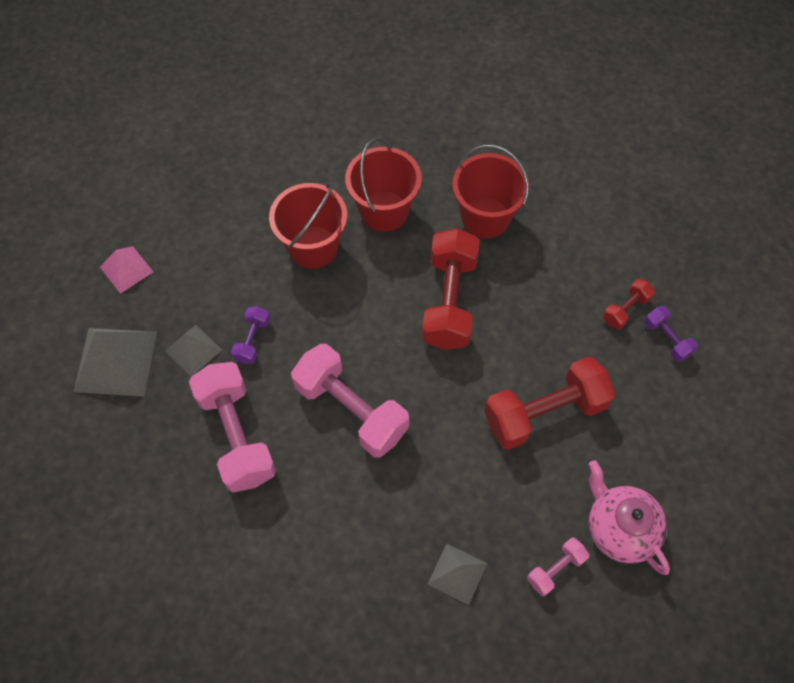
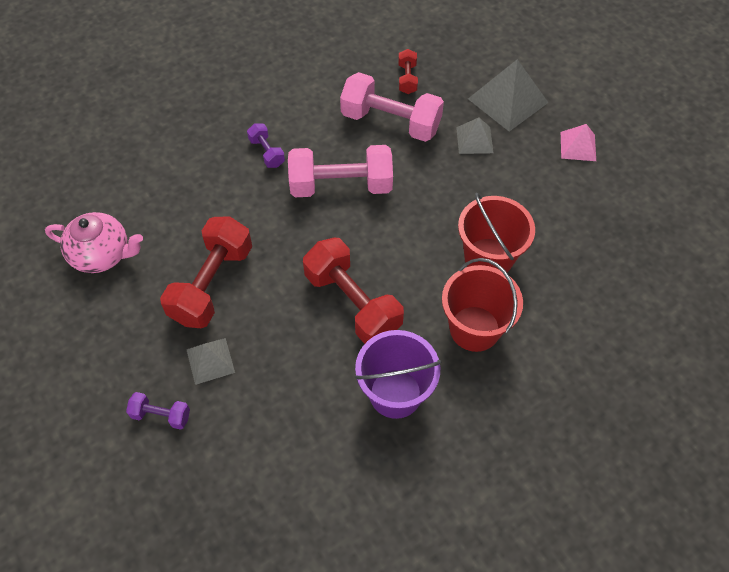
camera: 135 degrees right, 5 degrees down
purple dumbbell [231,306,270,364] -> purple dumbbell moved to [247,124,285,168]
grey pyramid [428,544,488,605] -> grey pyramid moved to [187,338,235,385]
red bucket [452,145,529,238] -> purple bucket [354,330,442,419]
pink dumbbell [527,538,589,596] -> none
red dumbbell [603,279,655,330] -> red dumbbell moved to [398,49,418,94]

